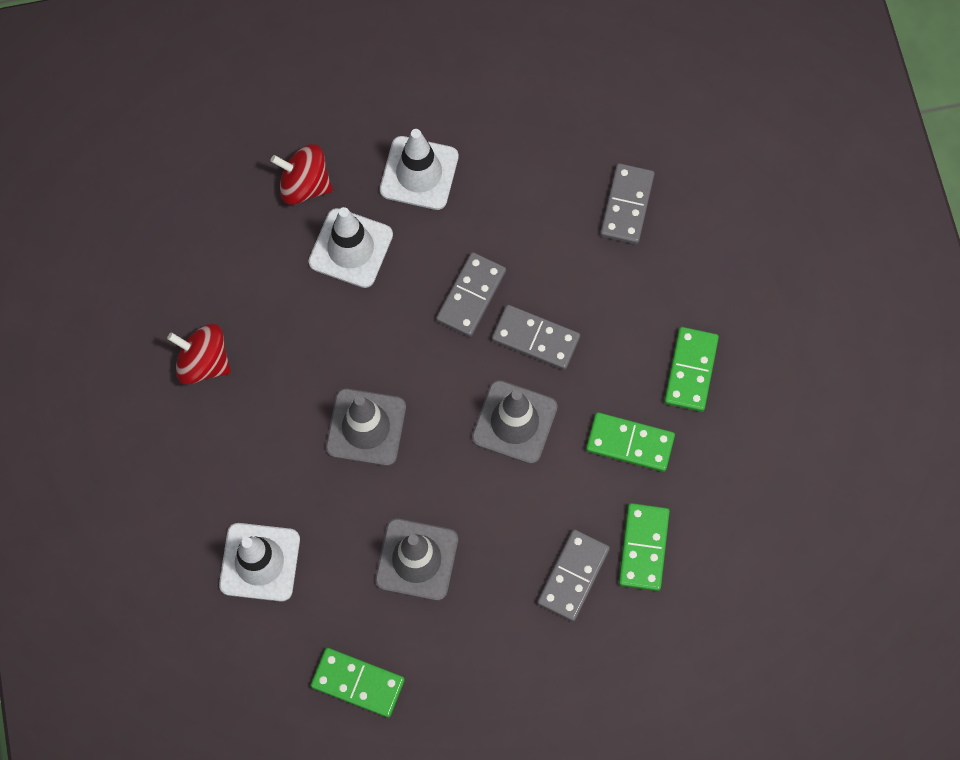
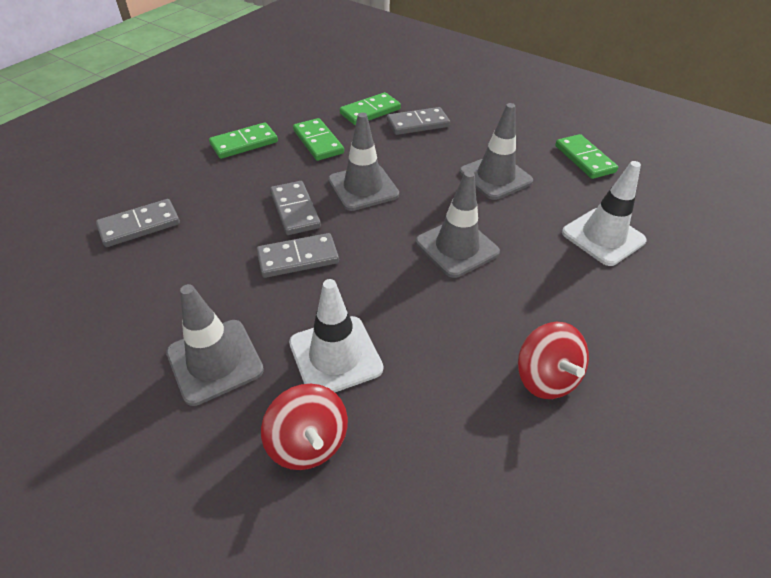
camera: 135 degrees left, 25 degrees down
white traffic cone [380,129,459,210] -> grey traffic cone [166,284,264,406]

